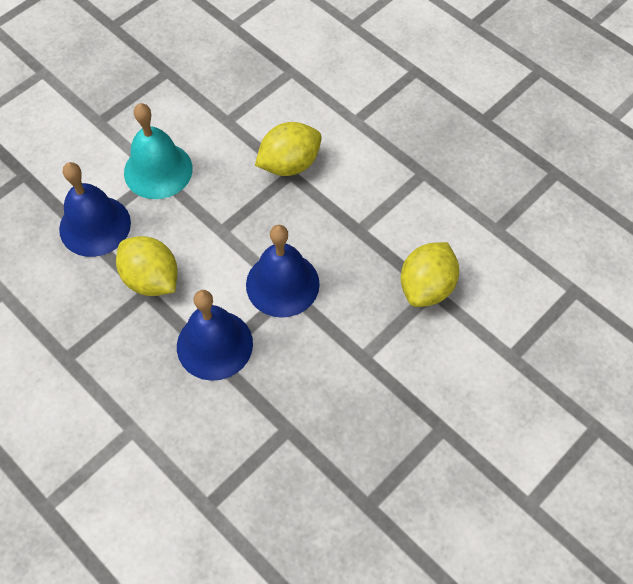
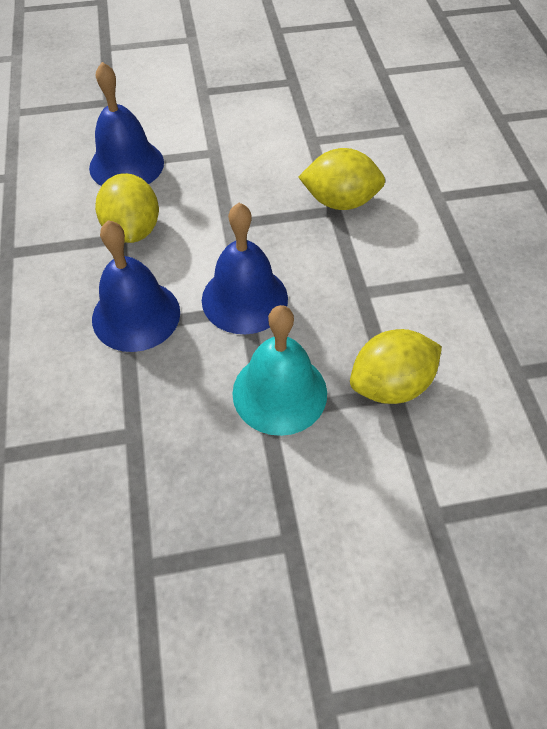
camera: 35 degrees right, 5 degrees down
turquoise bell [124,103,193,199] -> turquoise bell moved to [232,305,327,436]

